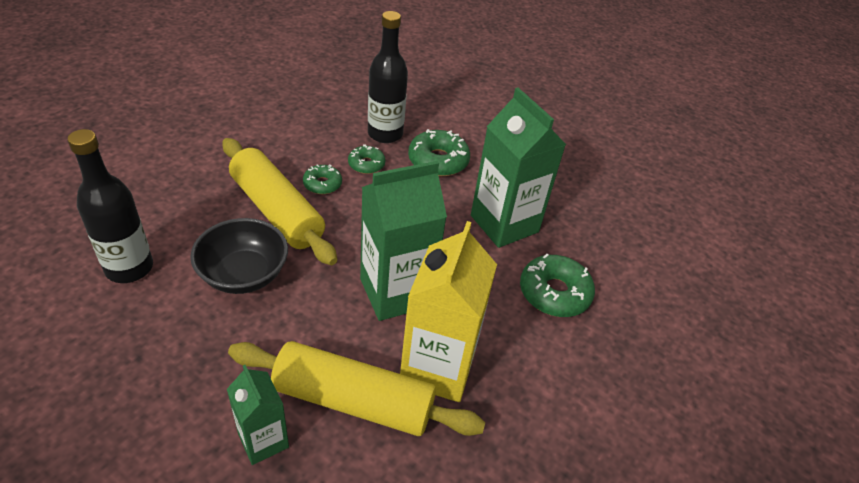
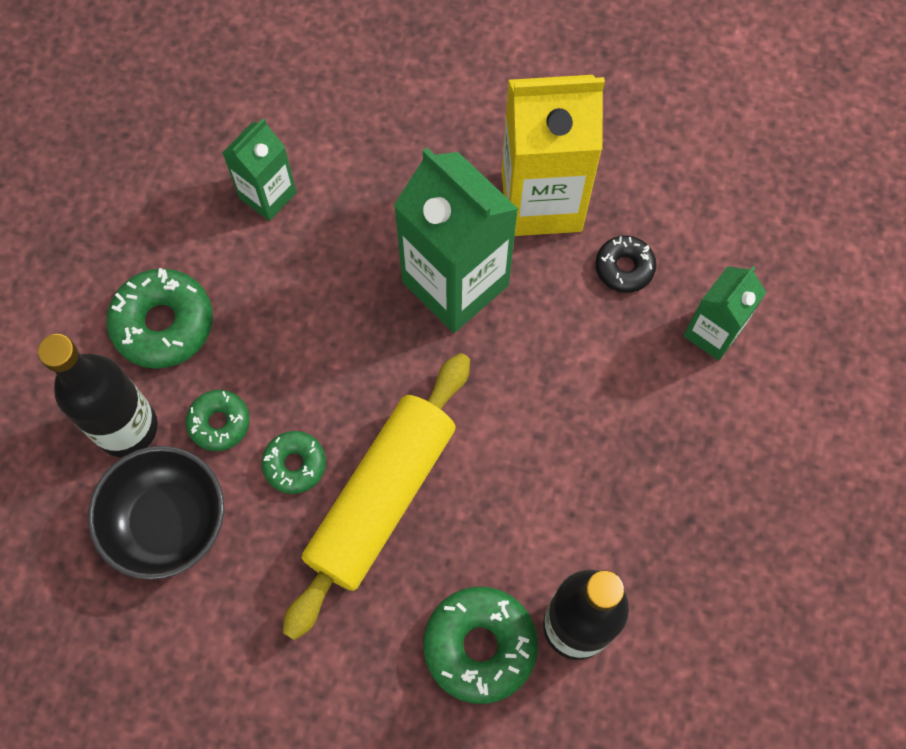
camera: 105 degrees left, 25 degrees up
black bowl [190,218,288,294] -> black bowl moved to [88,446,224,580]
yellow rolling pin [228,341,485,436] -> black donut [596,236,656,293]
green carton [471,88,566,248] -> green carton [222,118,297,221], size x0.56
green donut [520,254,595,317] -> green donut moved to [423,587,538,704]

